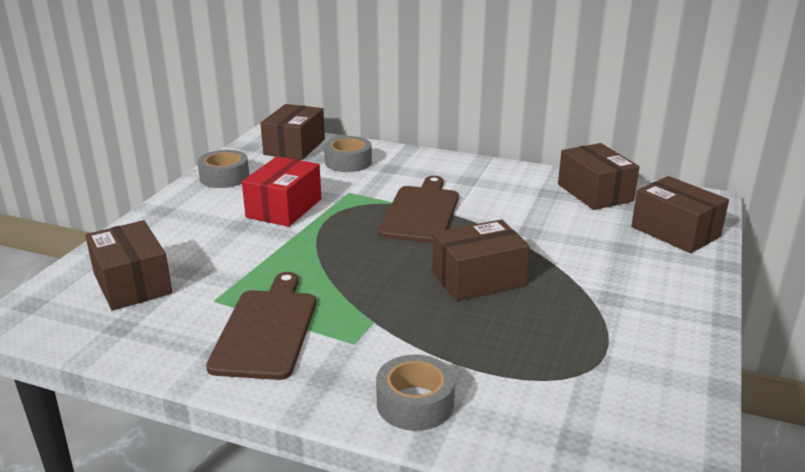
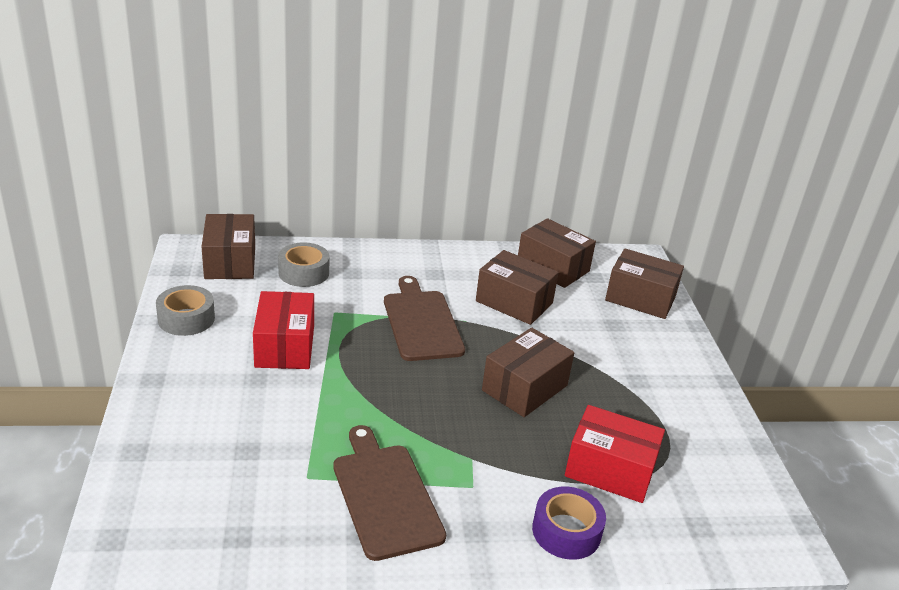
camera: 30 degrees left, 5 degrees up
brown box [85,220,172,311] -> brown box moved to [476,250,559,325]
grey tape [376,355,455,431] -> purple tape [532,486,606,560]
none -> red box [565,405,665,503]

